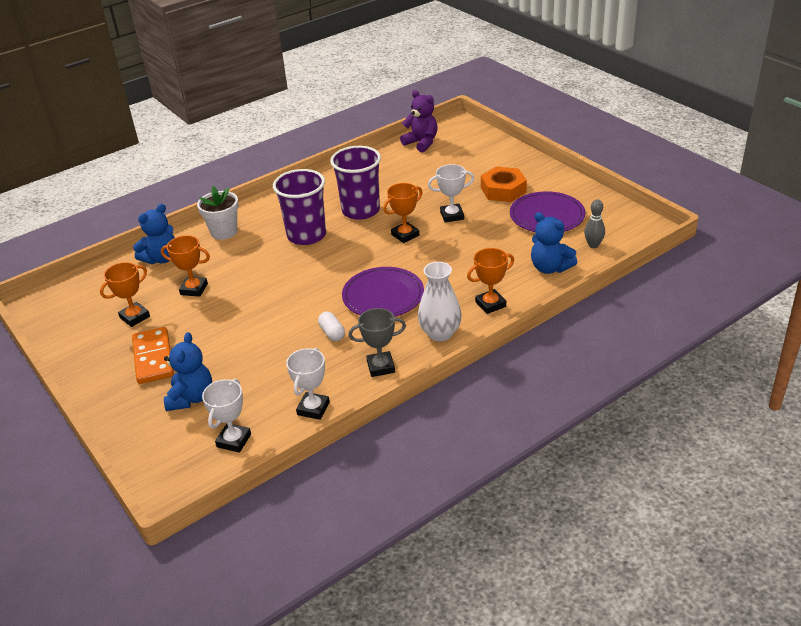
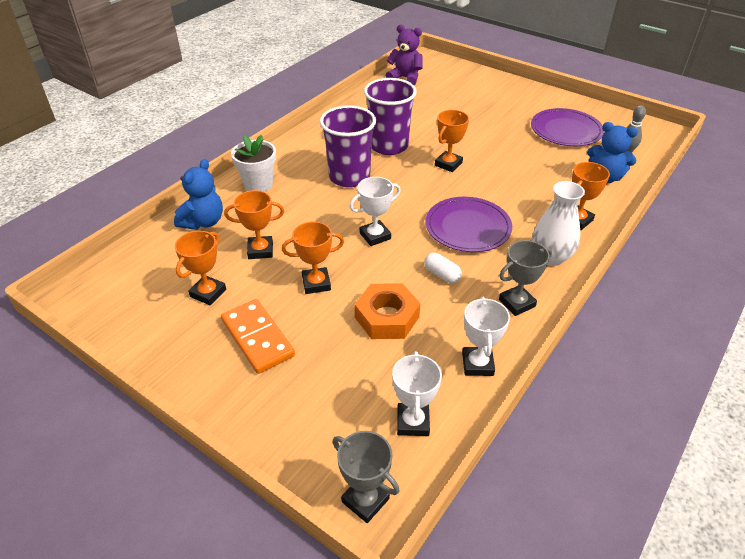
camera: 20 degrees left, 5 degrees up
blue teddy bear [164,332,212,411] -> none
white trophy [428,164,474,223] -> white trophy moved to [349,177,401,246]
orange nut [481,167,527,202] -> orange nut moved to [355,283,420,339]
none -> orange trophy [282,221,344,294]
none -> grey trophy [333,431,399,523]

